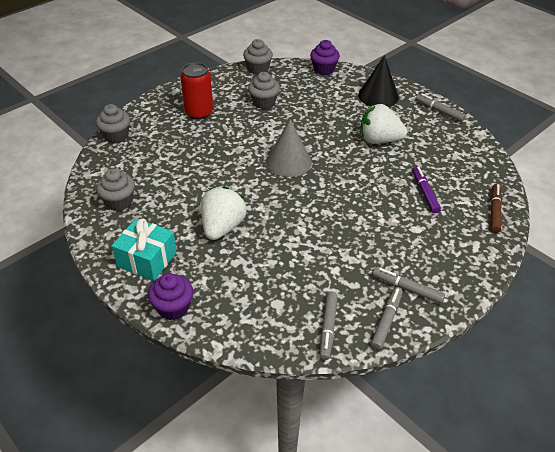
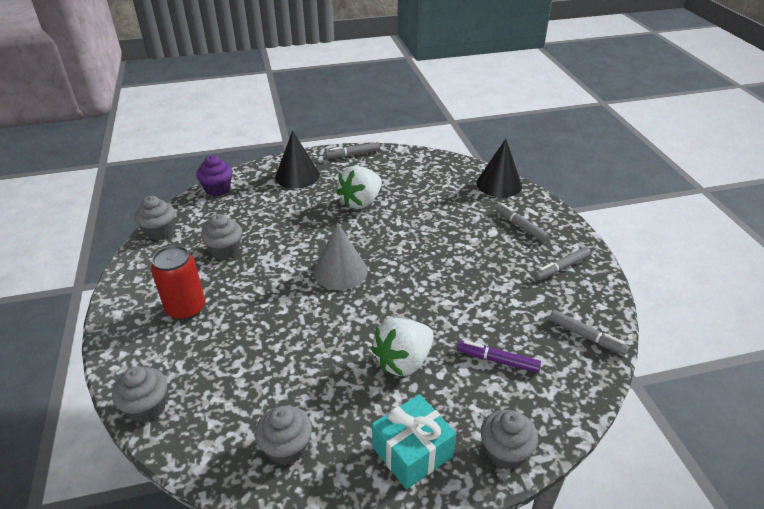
camera: 60 degrees left, 5 degrees down
purple cupcake [148,273,193,320] -> grey cupcake [481,410,538,470]
white strawberry [201,186,247,240] -> white strawberry turned 90 degrees counterclockwise [371,318,434,376]
grey marker [371,287,403,350] -> grey marker moved to [495,203,548,242]
purple marker [412,166,441,213] -> purple marker moved to [457,340,541,373]
brown marker [491,184,502,233] -> black cone [477,139,522,197]

